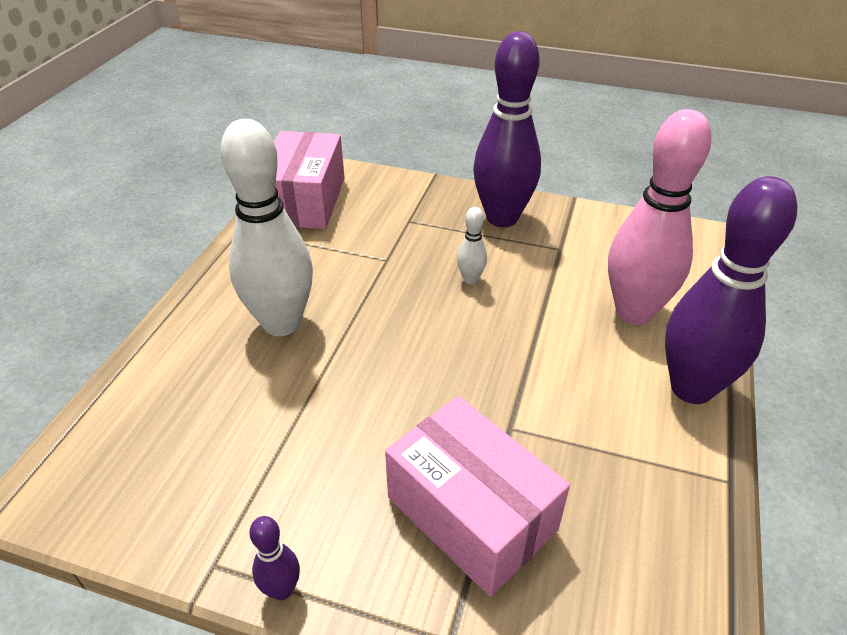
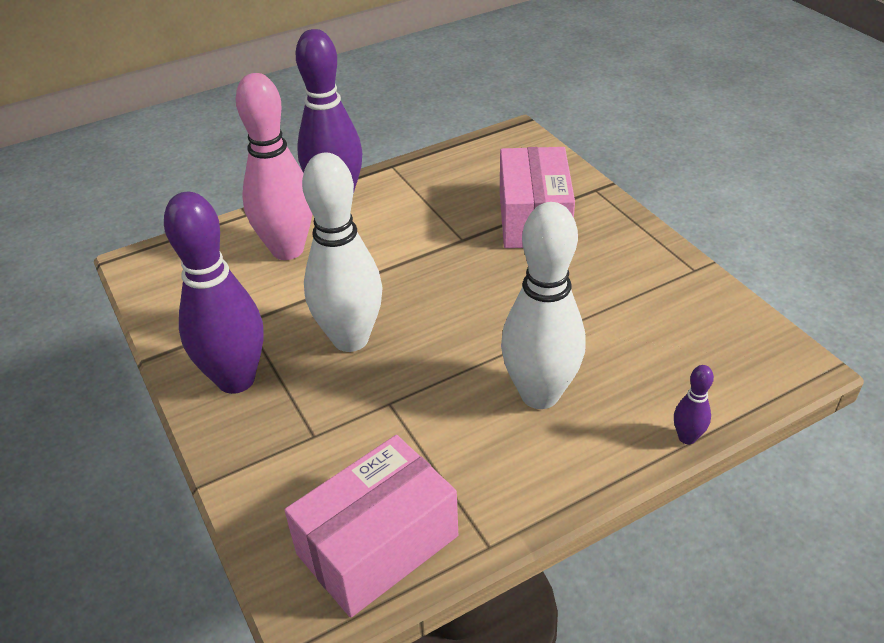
camera: 135 degrees left, 0 degrees up
purple bowling pin [249,516,300,600] -> purple bowling pin moved to [674,365,714,444]
white bowling pin [457,207,487,284] -> white bowling pin [302,153,383,352], size x2.40

